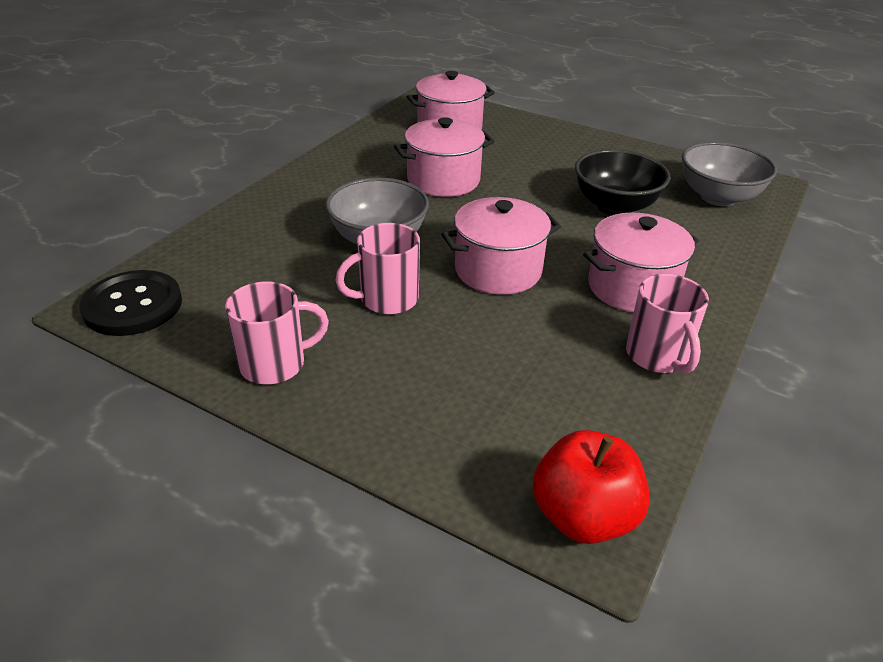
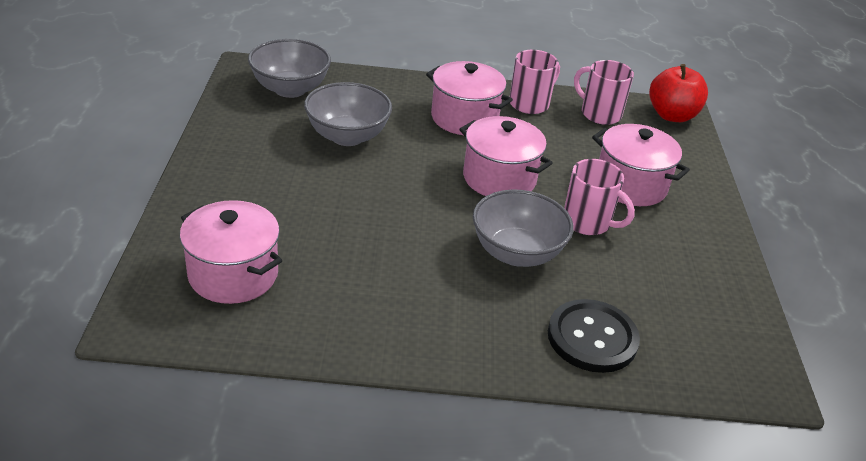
camera: 120 degrees left, 0 degrees up
black button [79,270,182,336] -> black button moved to [548,299,640,373]
pink mug [225,281,329,385] -> pink mug moved to [574,60,634,125]
pink pot [394,117,495,197] -> pink pot moved to [592,124,690,206]
black bowl [575,149,670,215] -> grey bowl [304,82,392,146]

